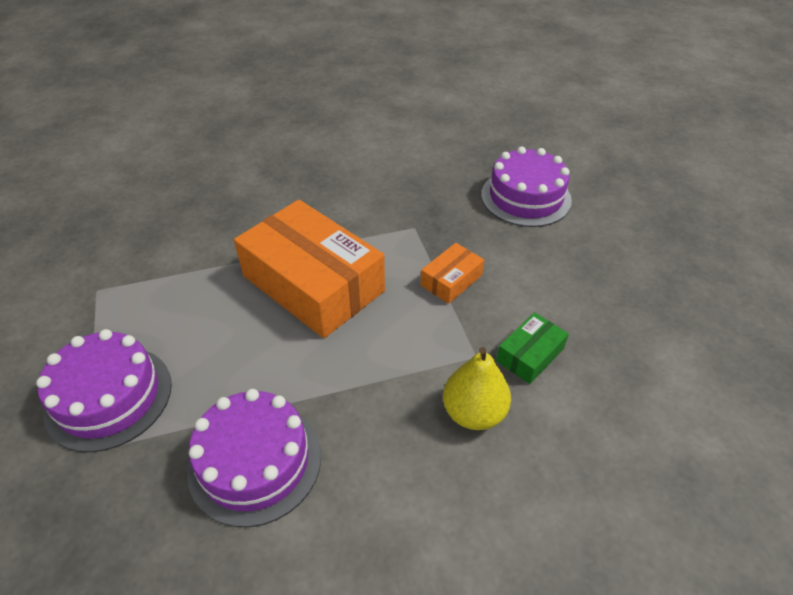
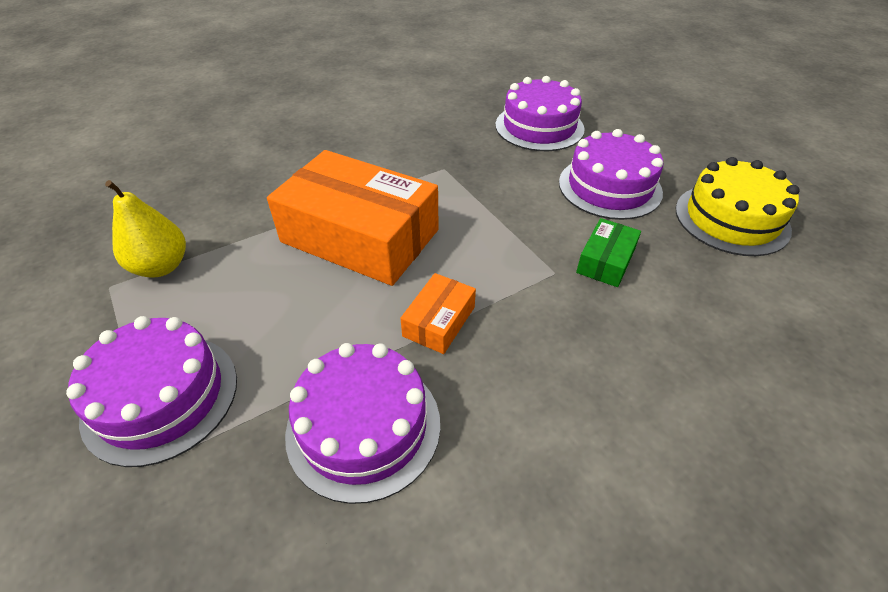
camera: 15 degrees left, 0 degrees up
orange box [421,243,484,304] -> orange box moved to [400,273,476,354]
yellow pear [443,347,511,430] -> yellow pear moved to [105,180,186,278]
none -> purple cake [559,129,663,220]
none -> yellow cake [676,157,800,256]

